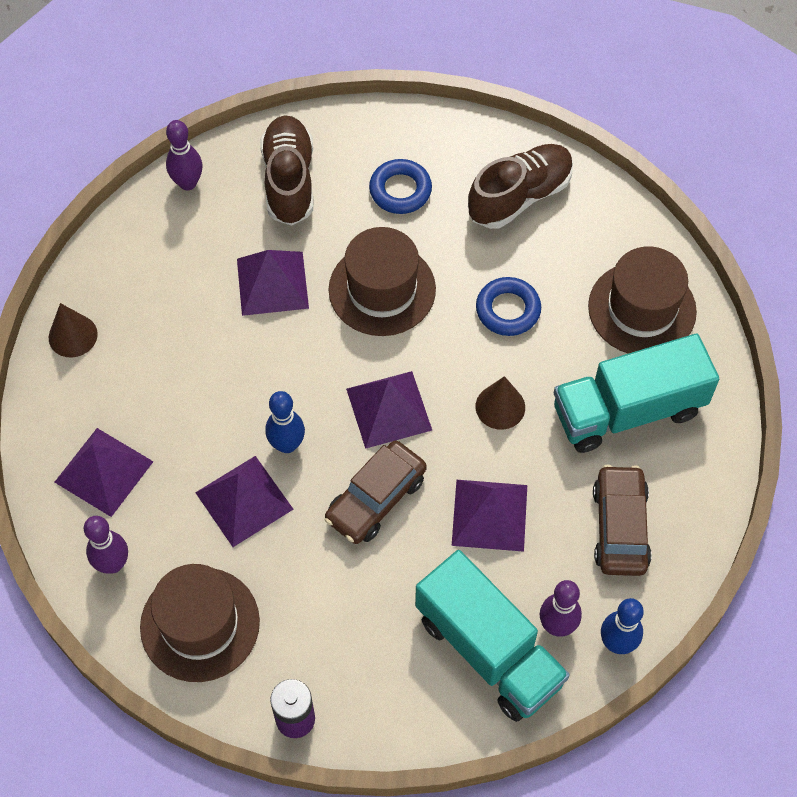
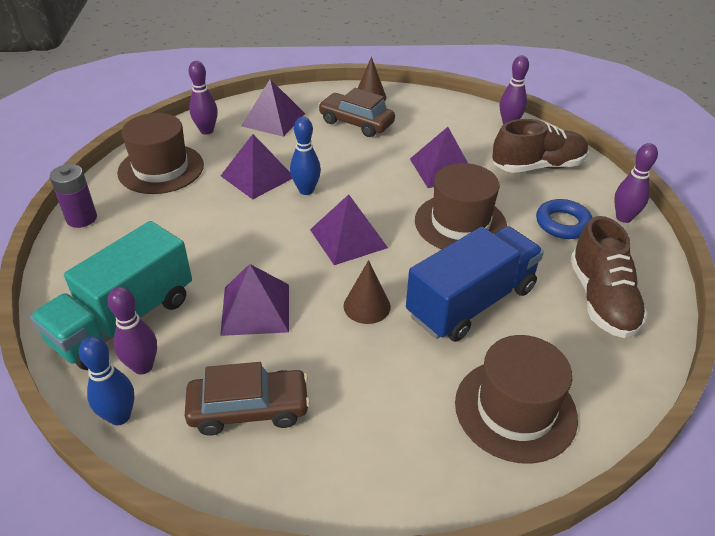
camera: 80 degrees right, 20 degrees down
brown car [324,440,427,544] -> brown car moved to [318,88,395,137]
brown shoe [468,144,573,229] -> brown shoe turned 45 degrees clockwise [570,216,648,338]
blue ring [476,277,541,336] -> blue truck [406,226,544,342]
turquoise truck [554,334,719,453] -> none
none -> purple bowling pin [614,143,658,223]

